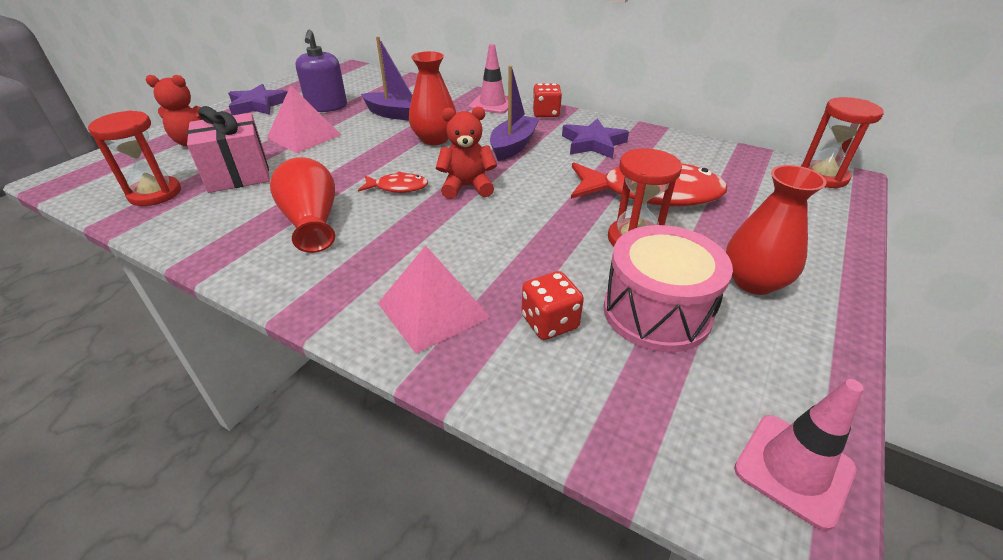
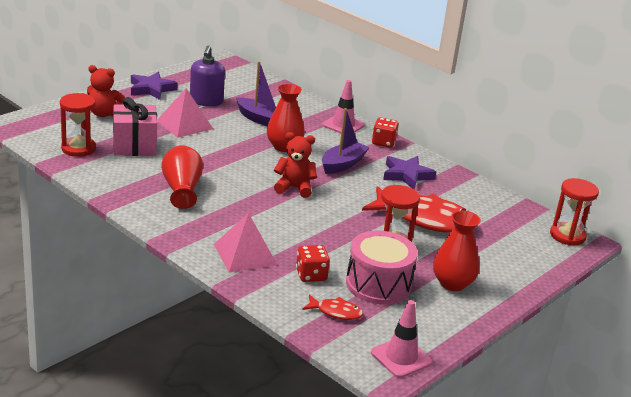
camera: 10 degrees right, 10 degrees down
red fish [358,172,428,193] -> red fish moved to [302,294,363,320]

